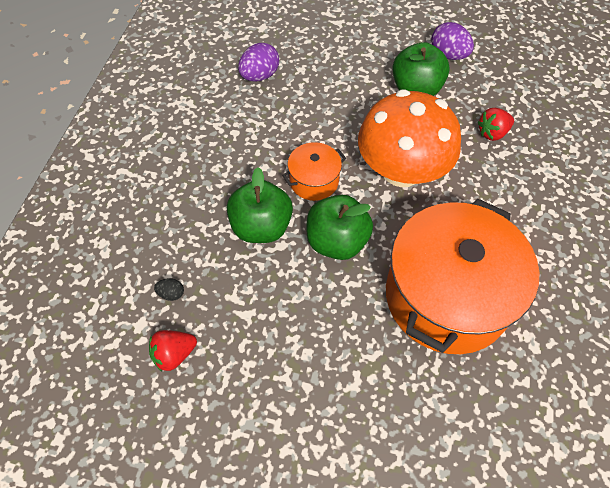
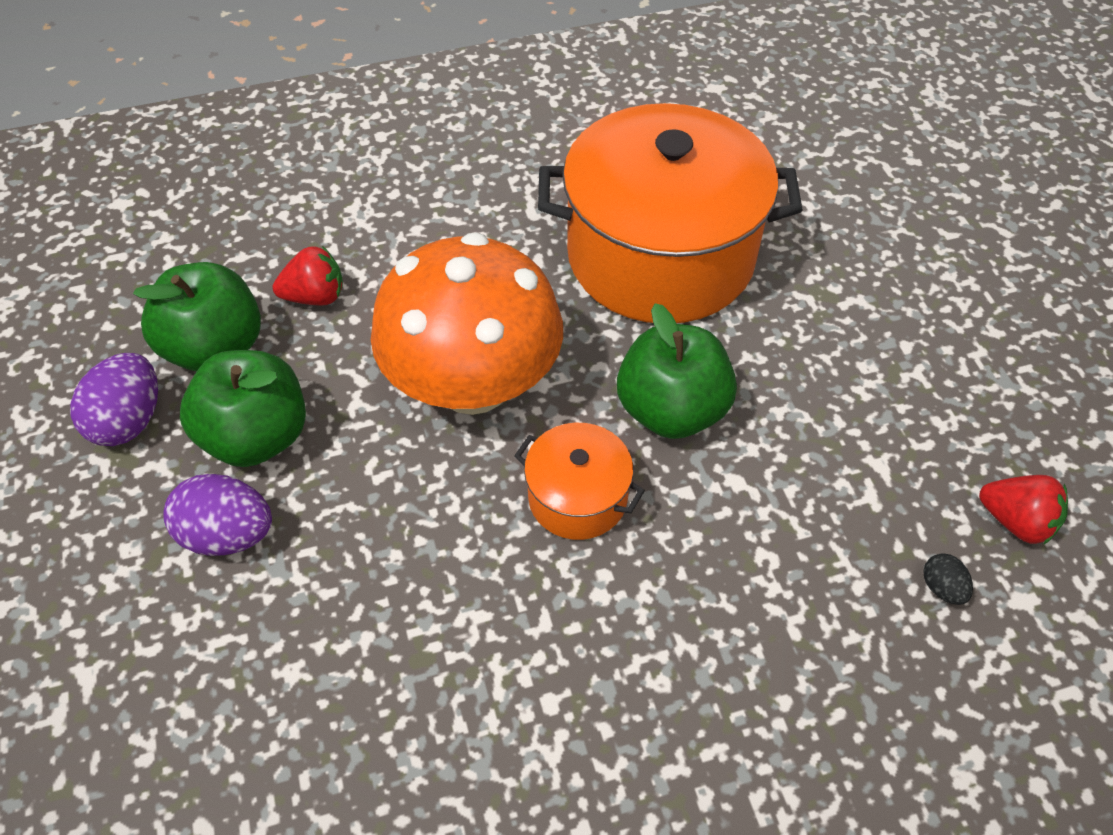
camera: 120 degrees left, 5 degrees down
green apple [227,167,293,243] -> green apple moved to [133,262,261,372]
purple egg [238,43,279,82] -> purple egg moved to [163,474,272,556]
red strawberry [478,108,514,141] -> red strawberry turned 45 degrees counterclockwise [273,246,343,306]

